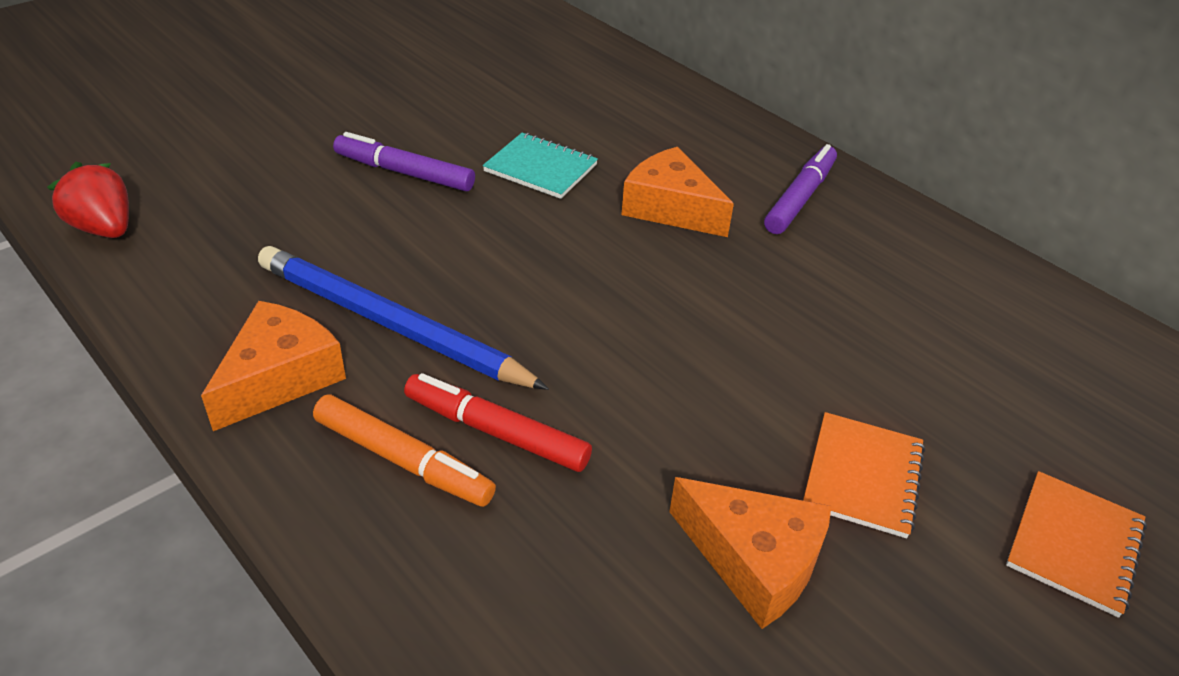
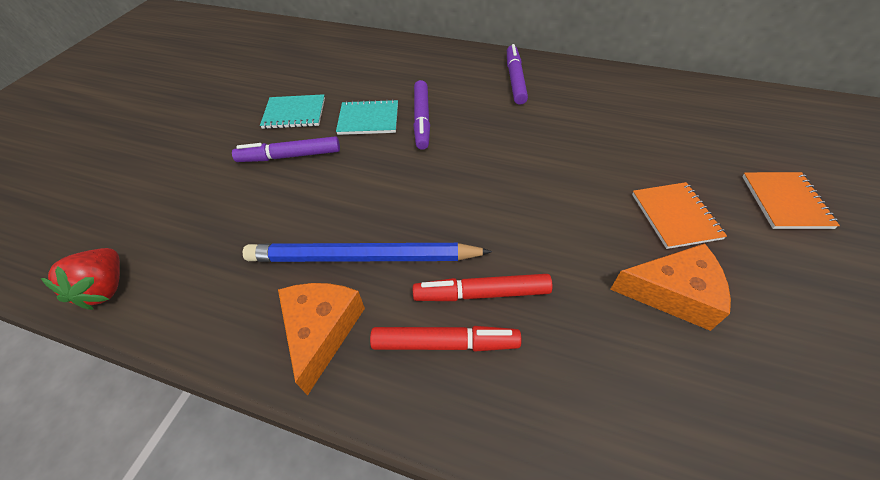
camera: 25 degrees left, 10 degrees up
red strawberry [47,162,129,238] -> red strawberry turned 105 degrees counterclockwise [41,248,120,310]
orange marker [313,394,496,507] -> red marker [370,326,522,352]
orange cheese [621,147,734,237] -> none
none -> turquoise notebook [260,94,325,129]
none -> purple marker [414,80,430,150]

